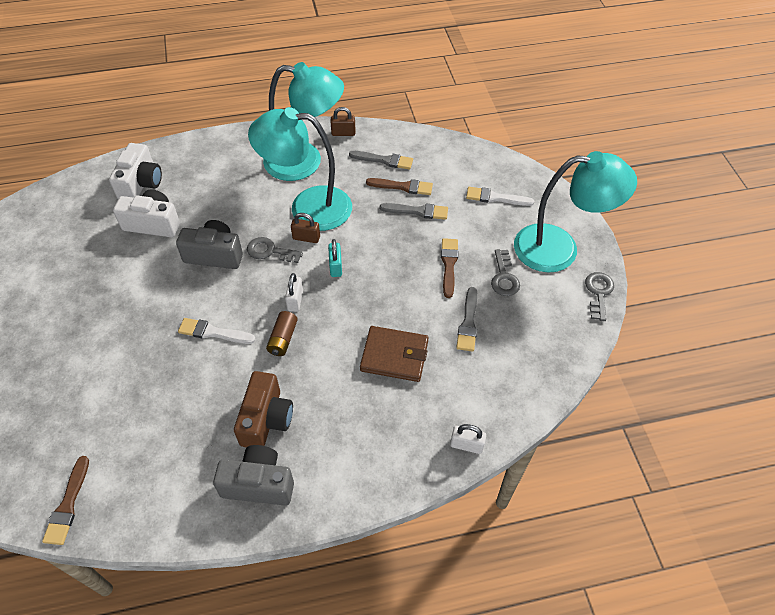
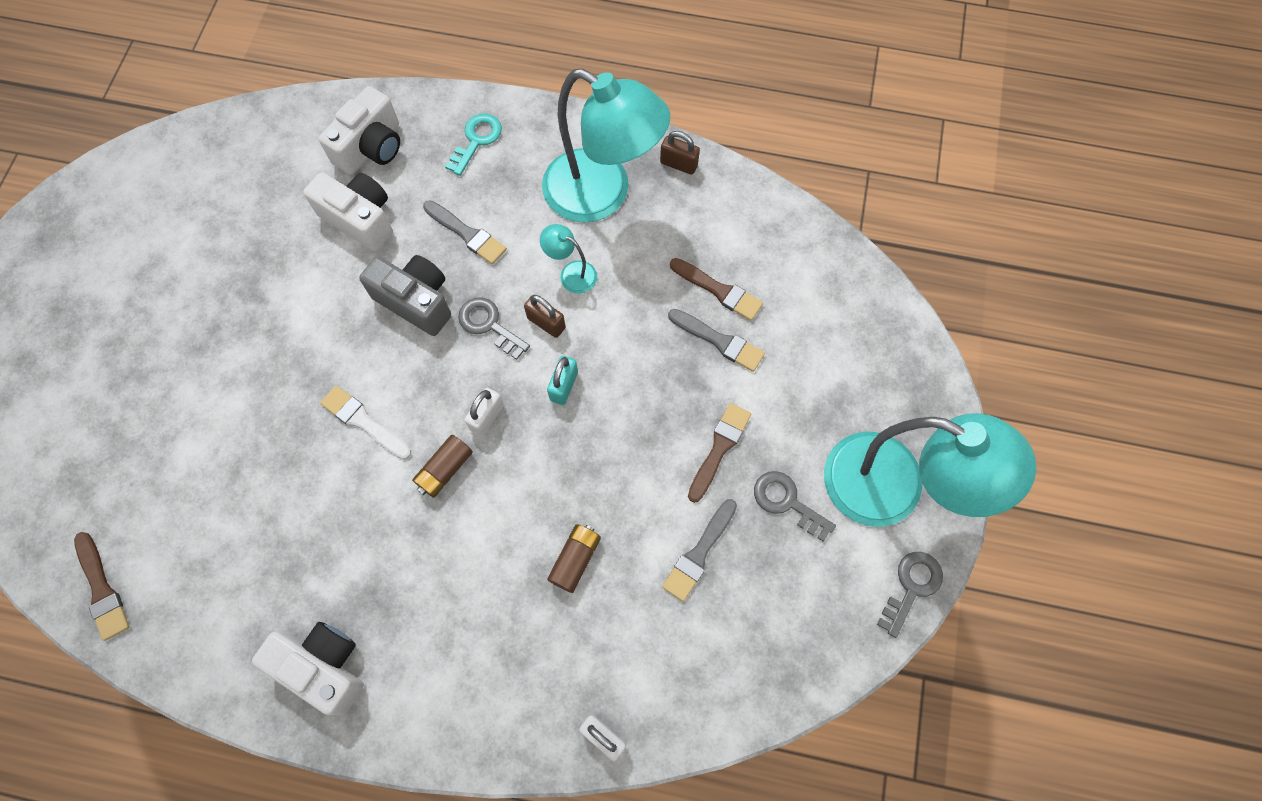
camera: 25 degrees right, 15 degrees up
brown brush [42,456,89,545] -> brown brush turned 60 degrees counterclockwise [74,532,130,641]
grey camera [213,445,294,506] -> white camera [252,622,364,715]
brown camera [234,371,293,448] -> none
turquoise lamp [248,107,352,231] -> turquoise lamp [540,224,597,294], size x0.41
grey brush [349,151,413,170] -> grey brush moved to [423,200,507,264]
brown wallet [360,326,429,382] -> brown battery [547,524,601,593]
white brush [466,187,534,206] -> none
grey key [491,249,520,296] -> grey key turned 105 degrees clockwise [754,471,836,542]
none -> turquoise key [445,113,502,176]

